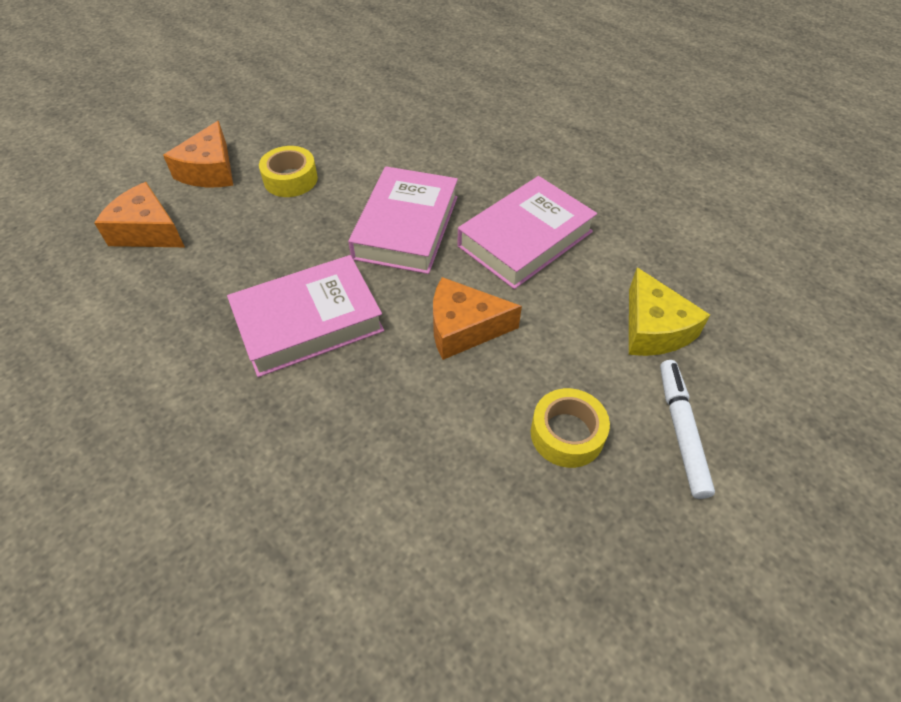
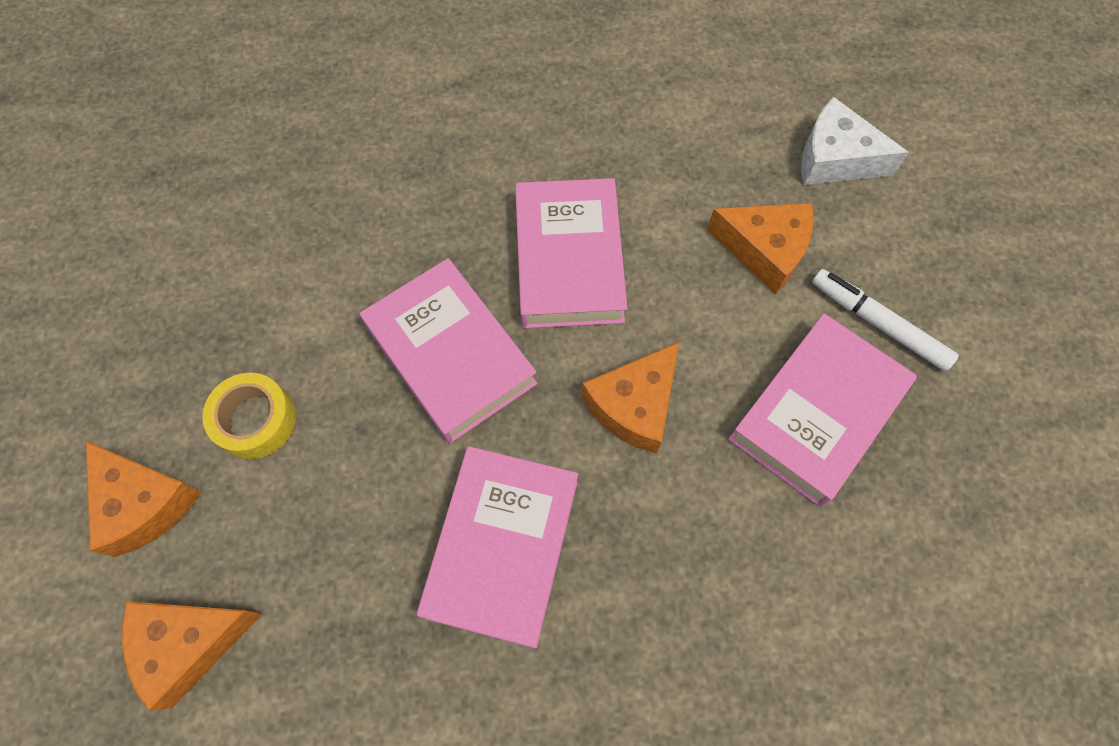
camera: 50 degrees left, 15 degrees up
yellow tape [531,388,610,468] -> pink book [728,314,917,507]
yellow cheese [629,267,710,356] -> orange cheese [707,203,814,294]
none -> white cheese [801,97,909,185]

